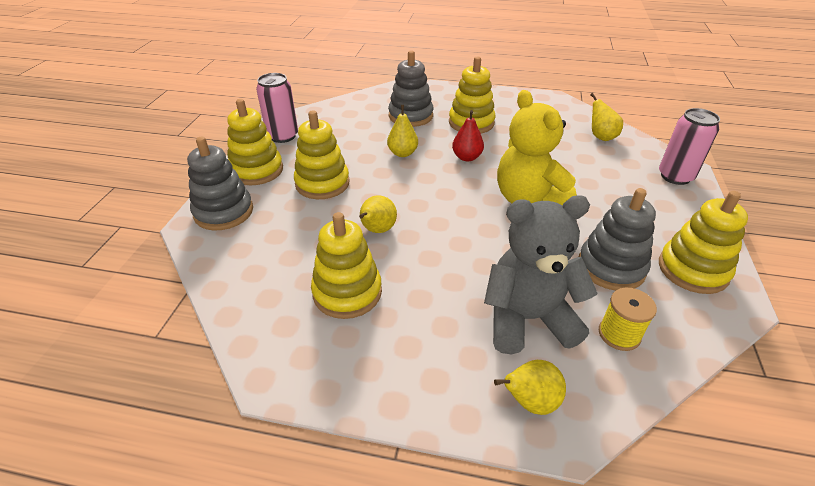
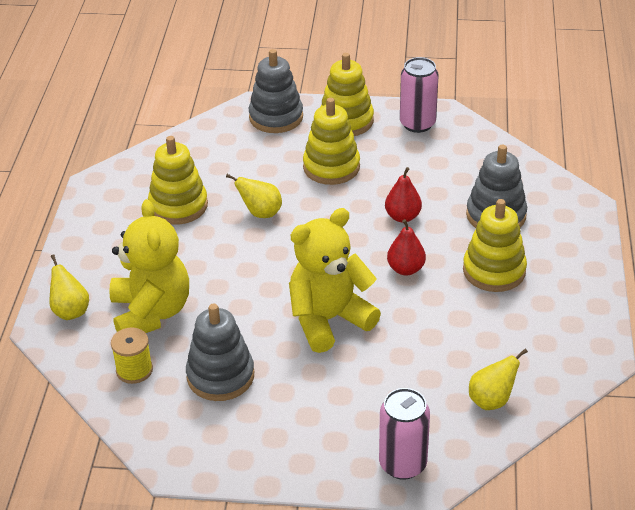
camera: 85 degrees right, 0 degrees up
yellow pear [387,105,418,157] -> red pear [385,167,422,222]
grey teddy bear [484,195,597,355] -> yellow teddy bear [109,199,189,333]
yellow stacking toy [659,191,748,294] -> none

